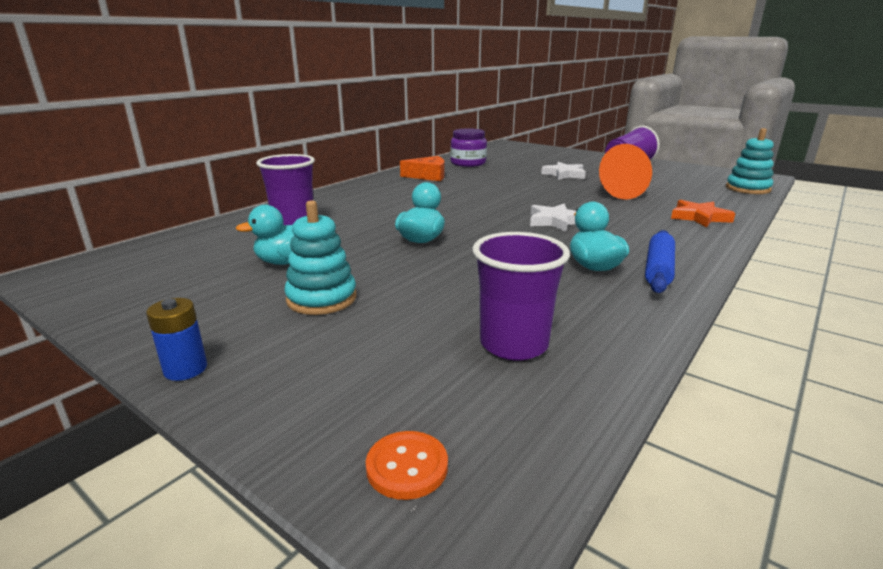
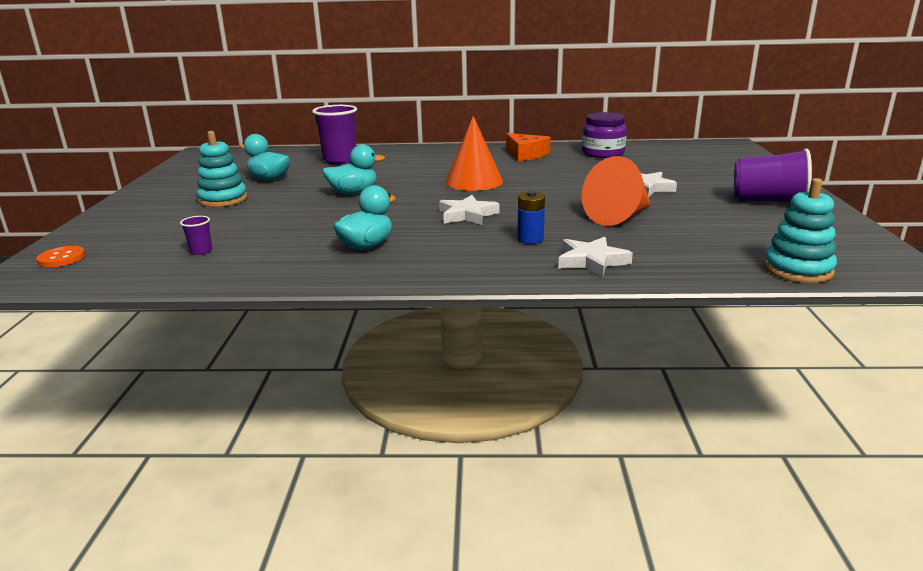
camera: 55 degrees right, 0 degrees up
blue battery [146,298,207,381] -> blue battery moved to [517,191,545,244]
purple cup [472,232,570,361] -> purple cup [180,216,212,255], size x0.45
blue rolling pin [645,230,675,293] -> none
orange star [671,200,736,227] -> white star [558,237,633,278]
none -> orange cone [446,116,503,191]

